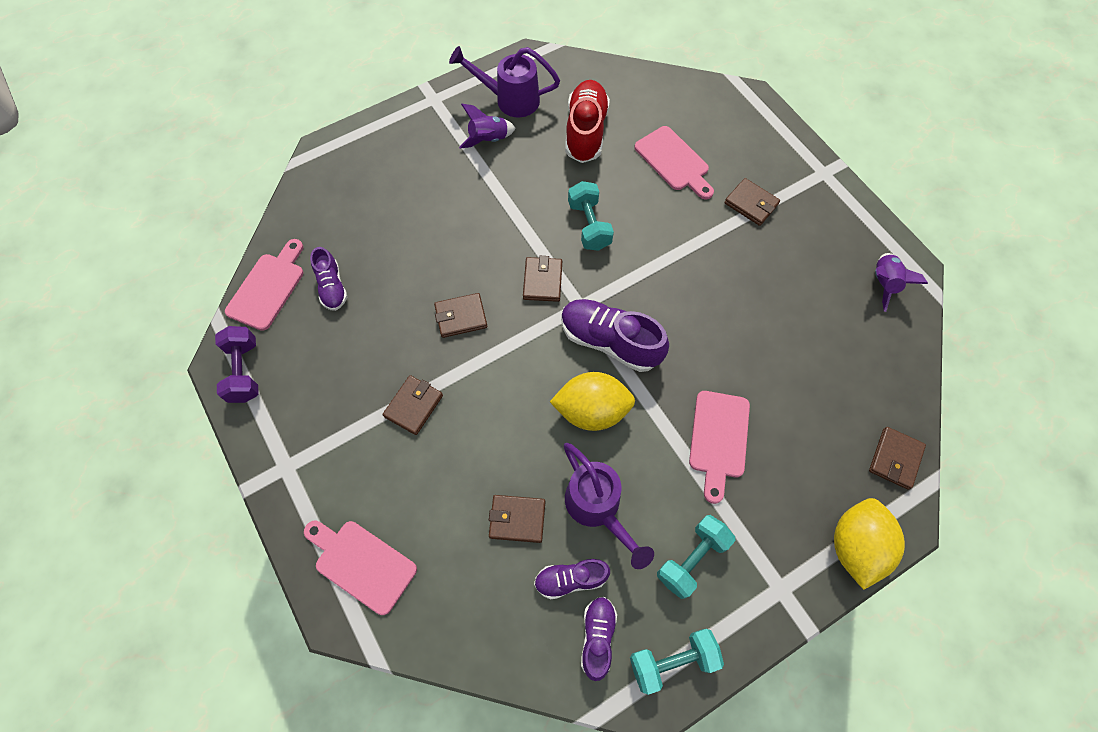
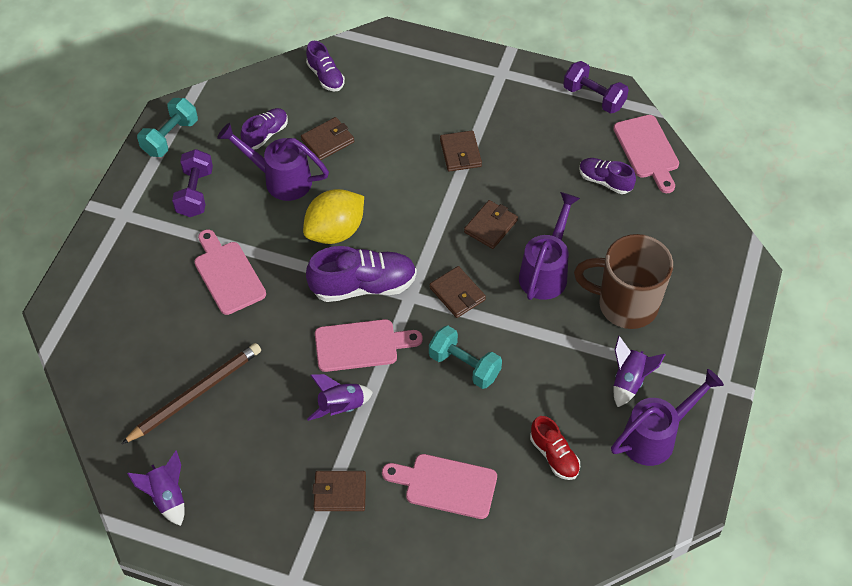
camera: 140 degrees right, 10 degrees down
pink cutting board [304,521,417,615] -> pink cutting board moved to [315,319,423,372]
red shoe [565,80,610,163] -> red shoe [530,416,580,480], size x0.58
purple shoe [581,597,617,681] -> purple shoe moved to [306,41,345,91]
turquoise dumbbell [657,515,736,599] -> purple dumbbell [172,149,213,217]
yellow lemon [834,498,905,590] -> none
brown wallet [869,427,926,490] -> none
none -> brown pencil [121,343,261,444]
none -> purple rocket [307,374,373,421]
none -> purple watering can [519,192,580,300]
none -> brown mug [574,234,673,329]

